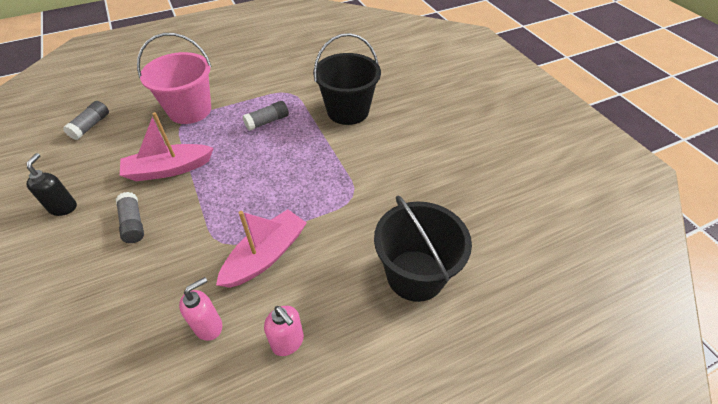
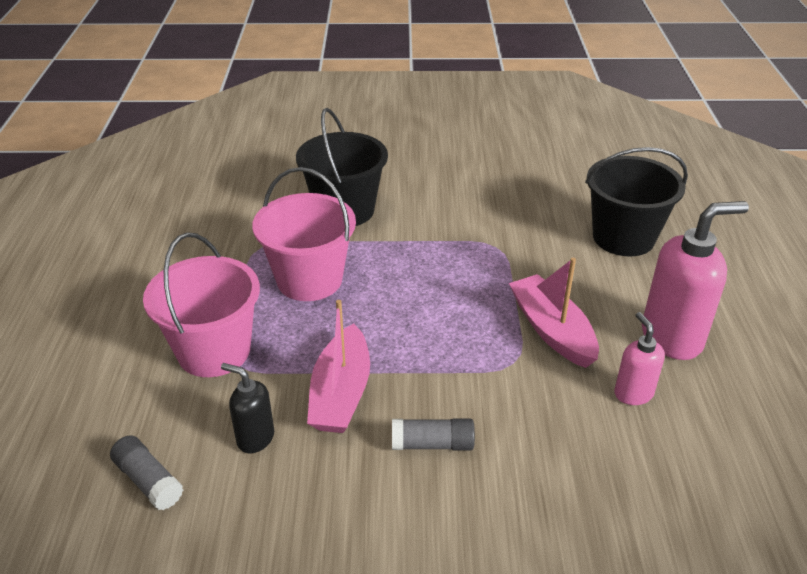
camera: 65 degrees left, 10 degrees down
black soap dispenser [27,153,77,216] -> black soap dispenser moved to [221,363,274,453]
grey glue stick [243,101,289,131] -> pink bucket [252,167,356,301]
pink soap dispenser [264,306,304,356] -> pink soap dispenser [642,201,749,360], size x1.85

